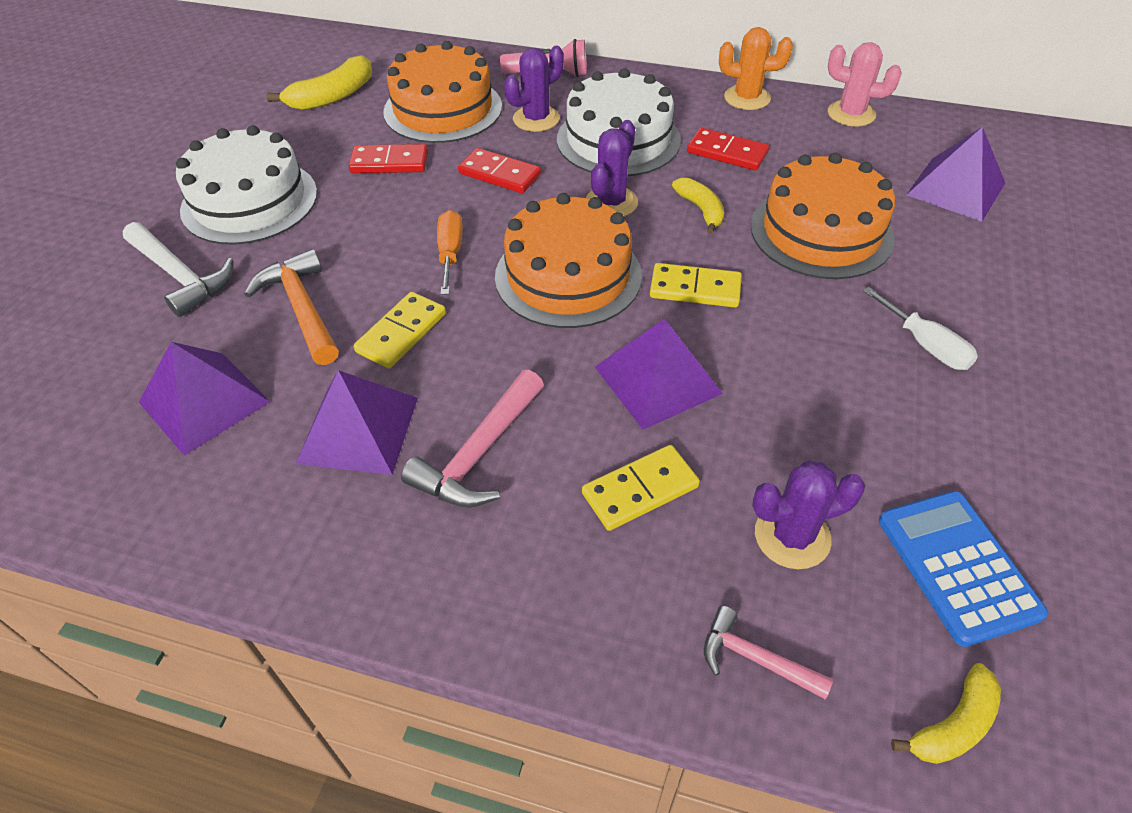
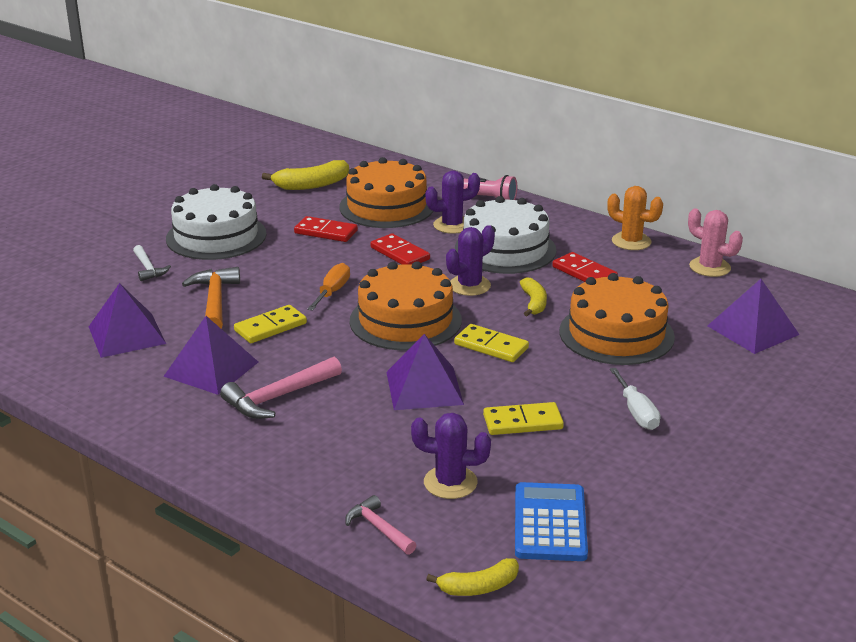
camera: 20 degrees right, 20 degrees down
white hammer [122,222,234,317] -> white hammer [133,245,171,281], size x0.61
yellow domino [582,445,700,531] -> yellow domino moved to [483,402,564,435]

